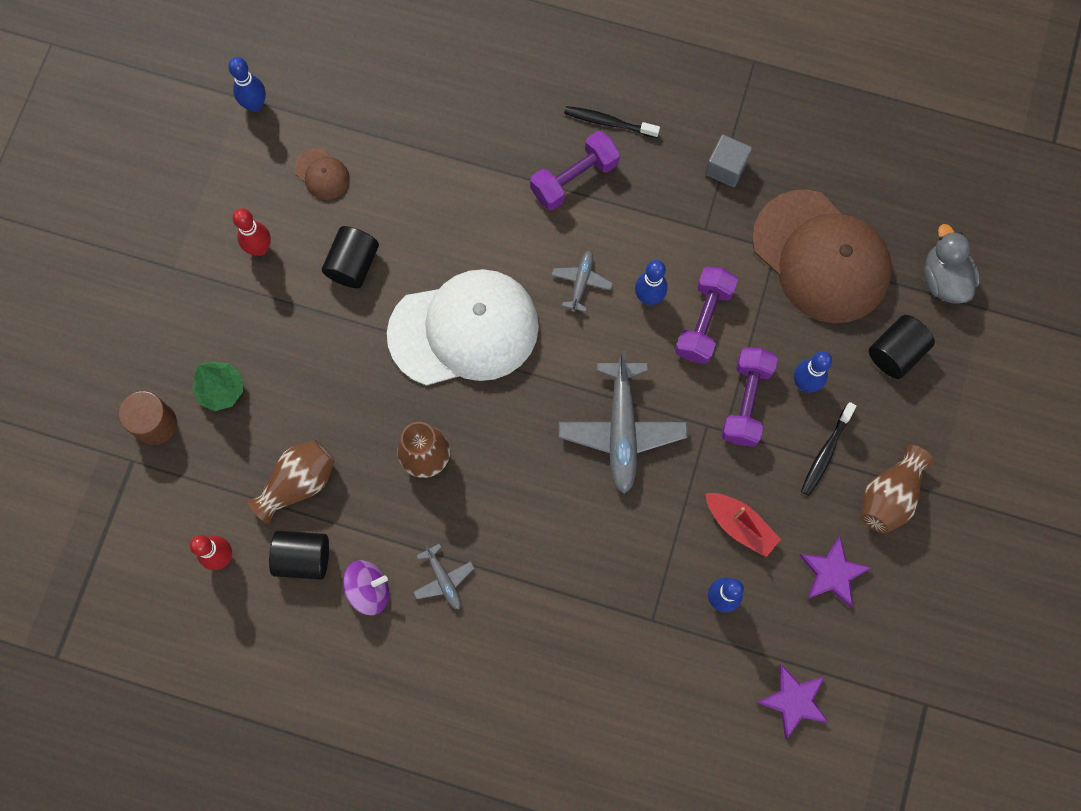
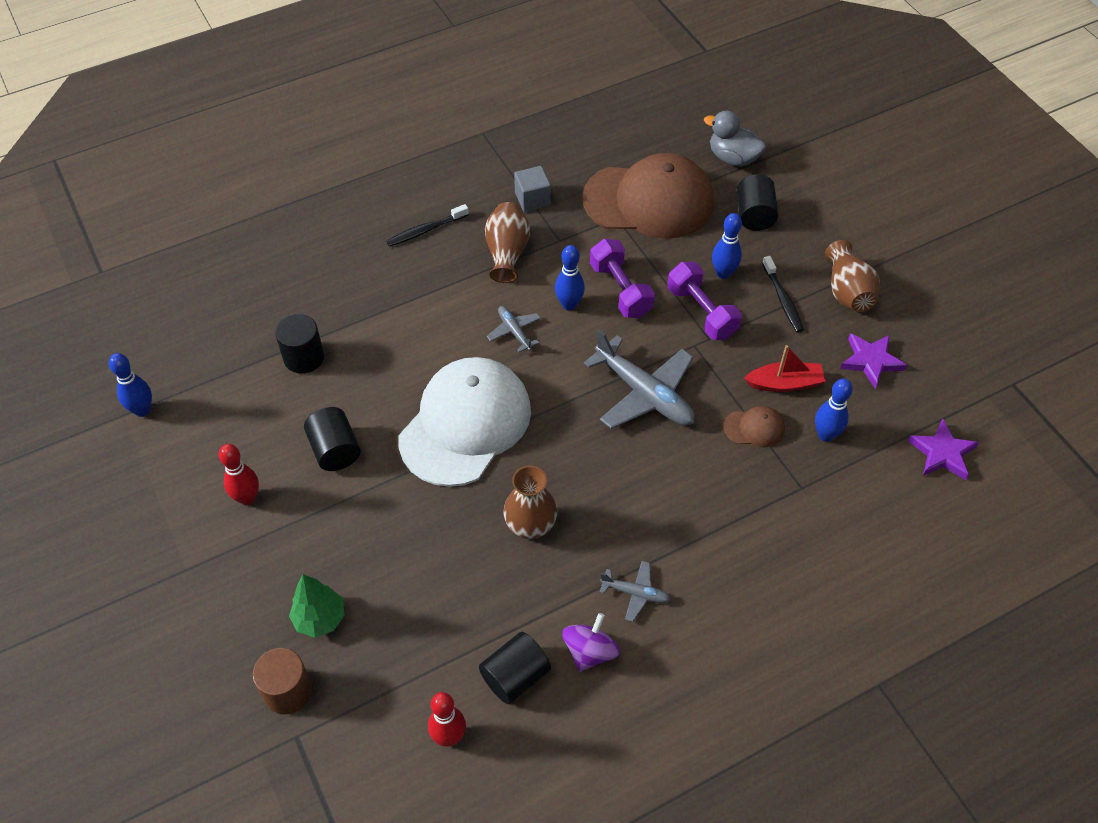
camera: 45 degrees left, 20 degrees down
brown vase [247,440,335,524] -> brown vase moved to [485,202,530,283]
brown cap [294,148,350,200] -> brown cap moved to [724,406,785,448]
purple dumbbell [530,131,620,210] -> none
none -> black cylinder [275,314,324,374]

